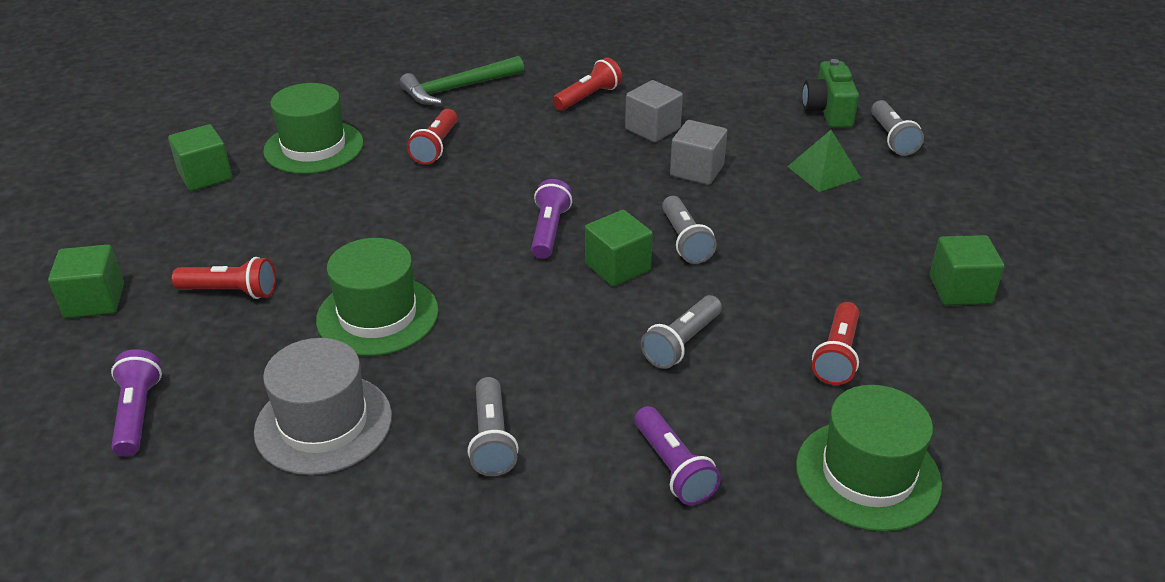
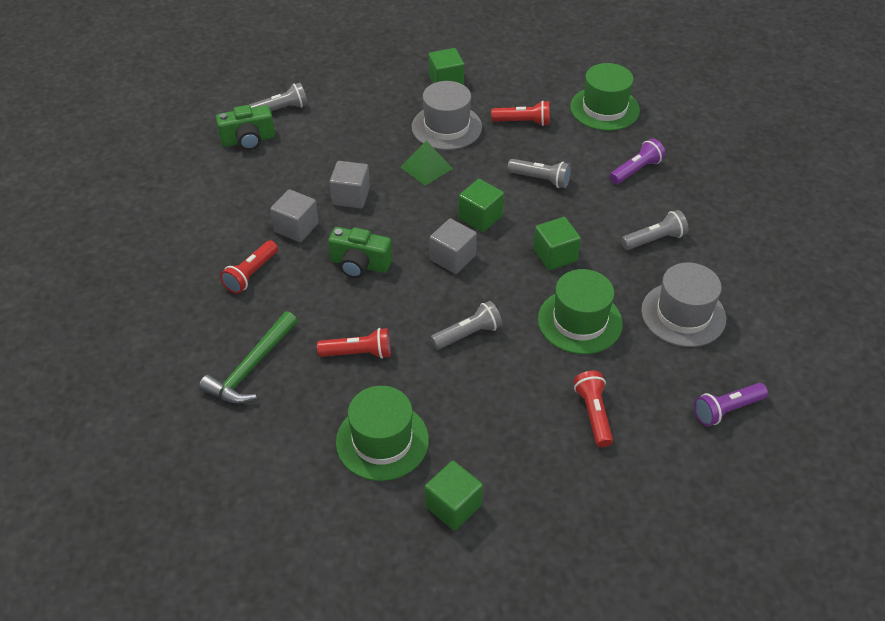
camera: 105 degrees left, 10 degrees up
green cube [48,245,124,318] -> green cube moved to [533,217,581,270]
green hammer [400,56,524,105] -> green hammer turned 75 degrees clockwise [199,311,297,404]
purple flashlight [531,179,572,259] -> grey cube [430,218,477,274]
red flashlight [553,58,622,111] -> red flashlight turned 90 degrees counterclockwise [220,240,278,294]
grey flashlight [662,196,717,264] -> grey flashlight moved to [431,301,502,350]
green pyramid [787,130,861,192] -> green pyramid moved to [400,141,453,186]
none -> green camera [328,227,392,278]
none -> grey hat [412,81,482,150]

